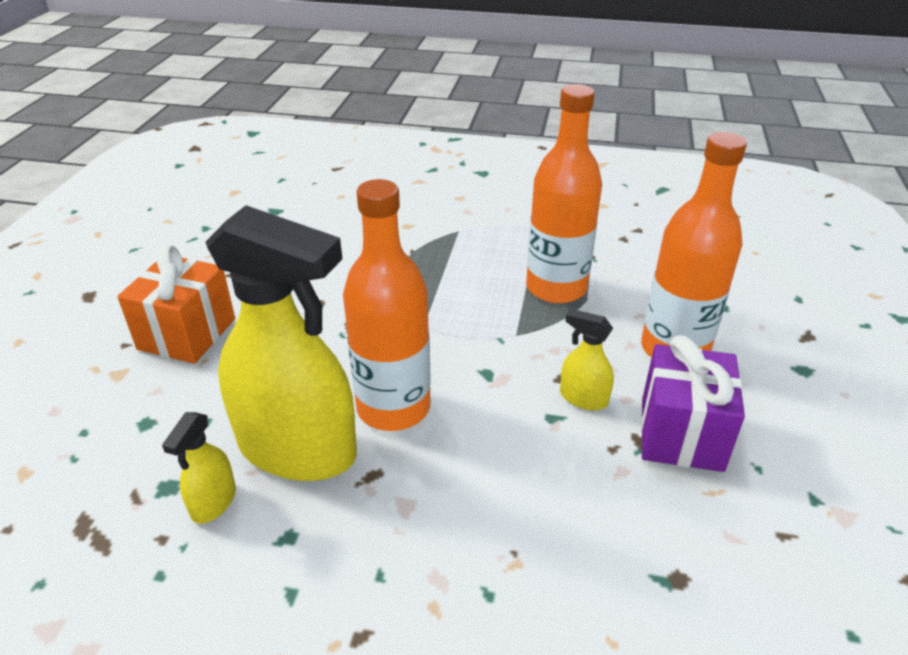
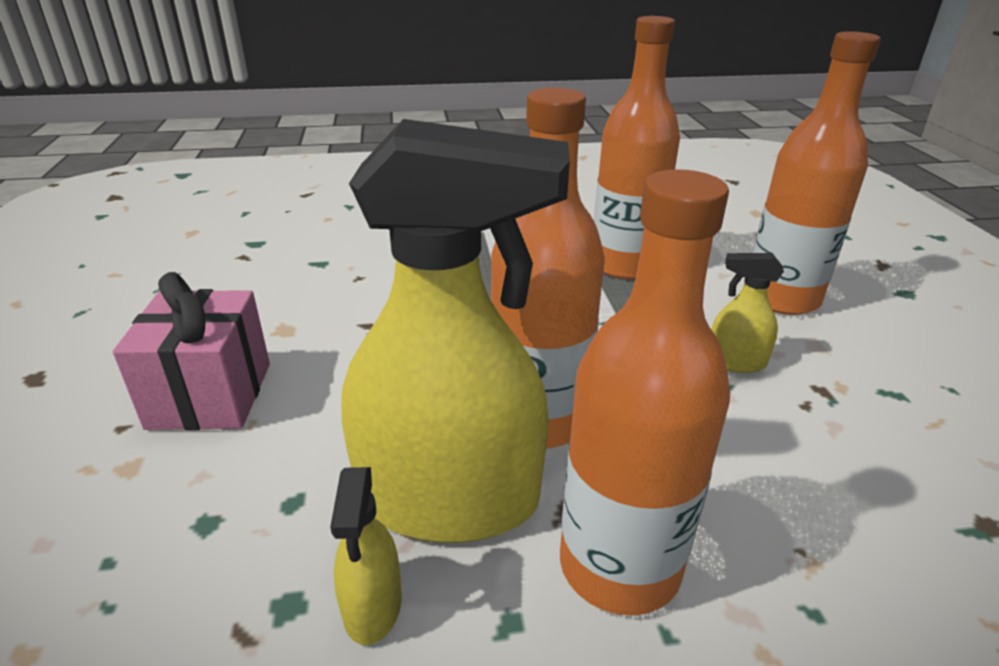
camera: 20 degrees left, 5 degrees down
orange gift [117,245,235,364] -> pink gift [113,272,270,430]
purple gift [641,335,745,472] -> none
none -> orange bottle [560,169,730,615]

